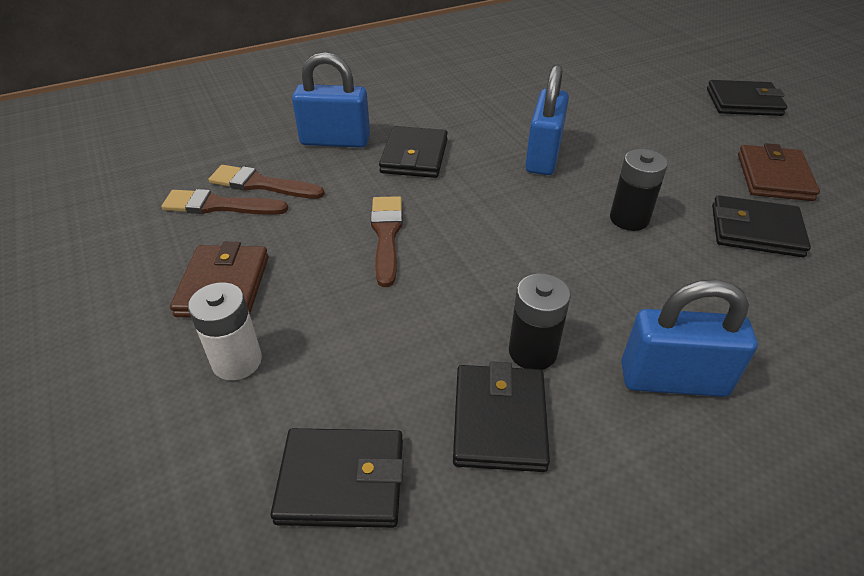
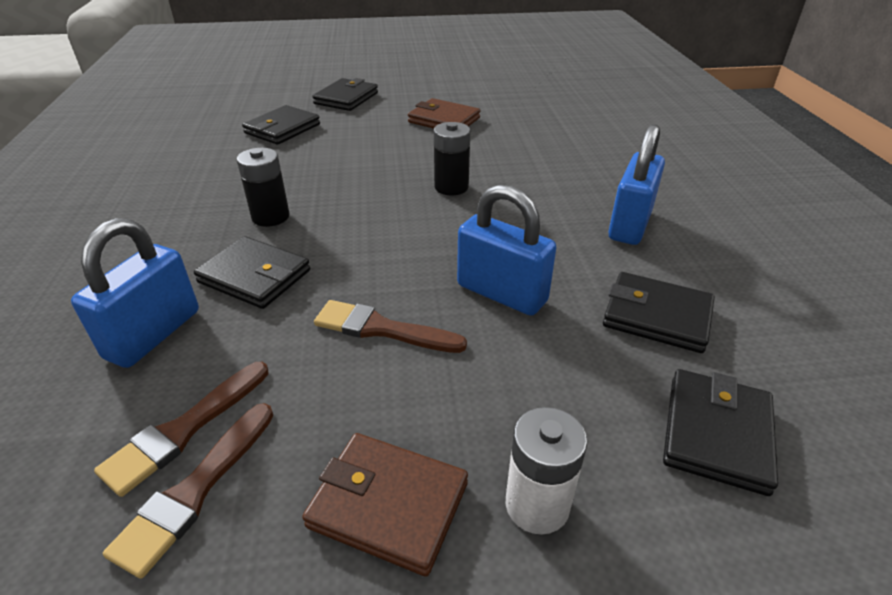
camera: 70 degrees left, 5 degrees down
black battery [509,273,571,370] -> black battery moved to [237,148,290,227]
blue padlock [525,64,569,175] -> blue padlock moved to [457,184,556,316]
black wallet [712,195,811,257] -> black wallet moved to [242,105,320,145]

